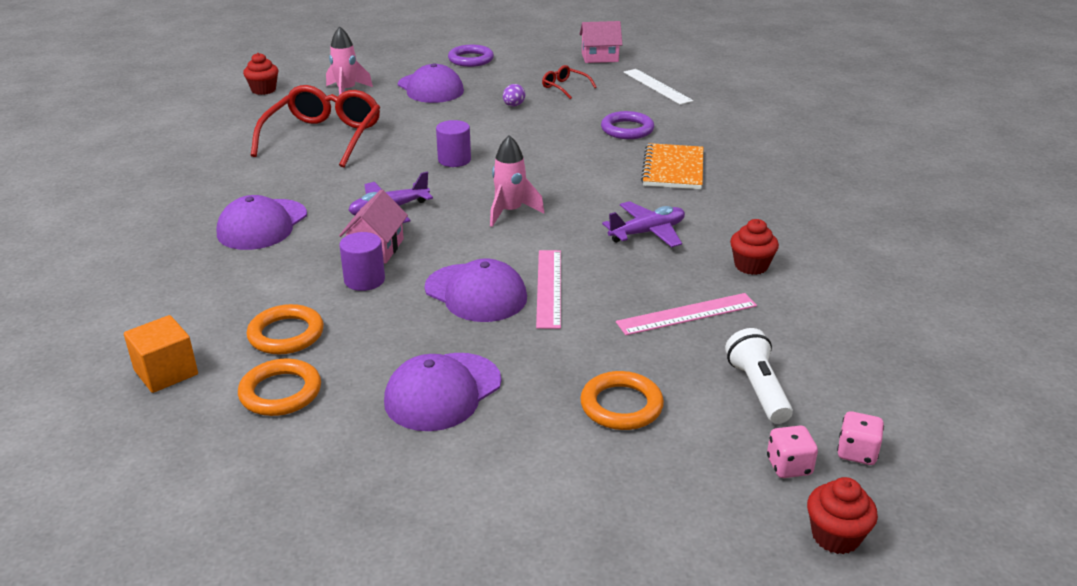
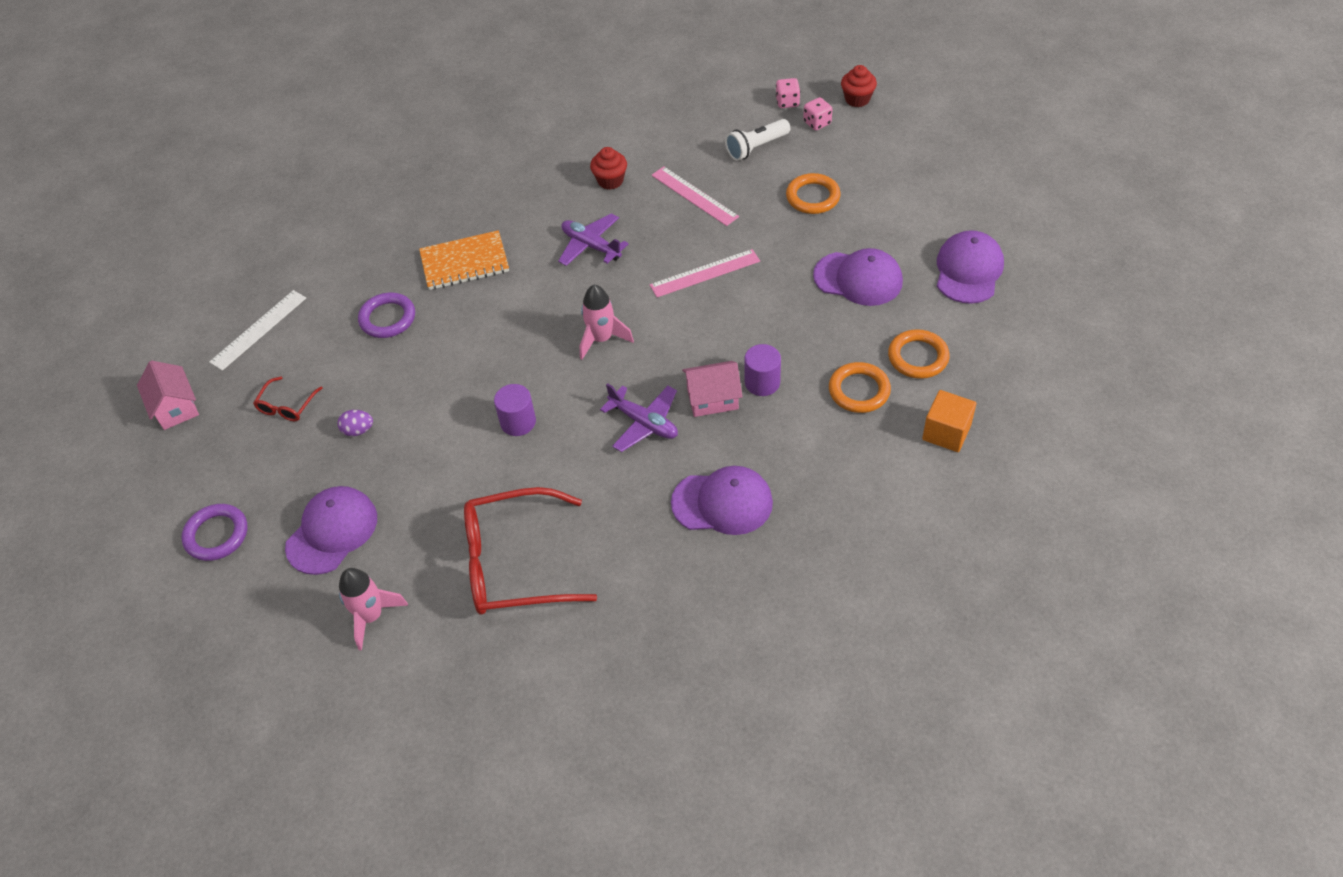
camera: 110 degrees left, 20 degrees up
red cupcake [243,53,279,95] -> none
purple cap [425,258,527,322] -> purple cap moved to [937,230,1004,304]

